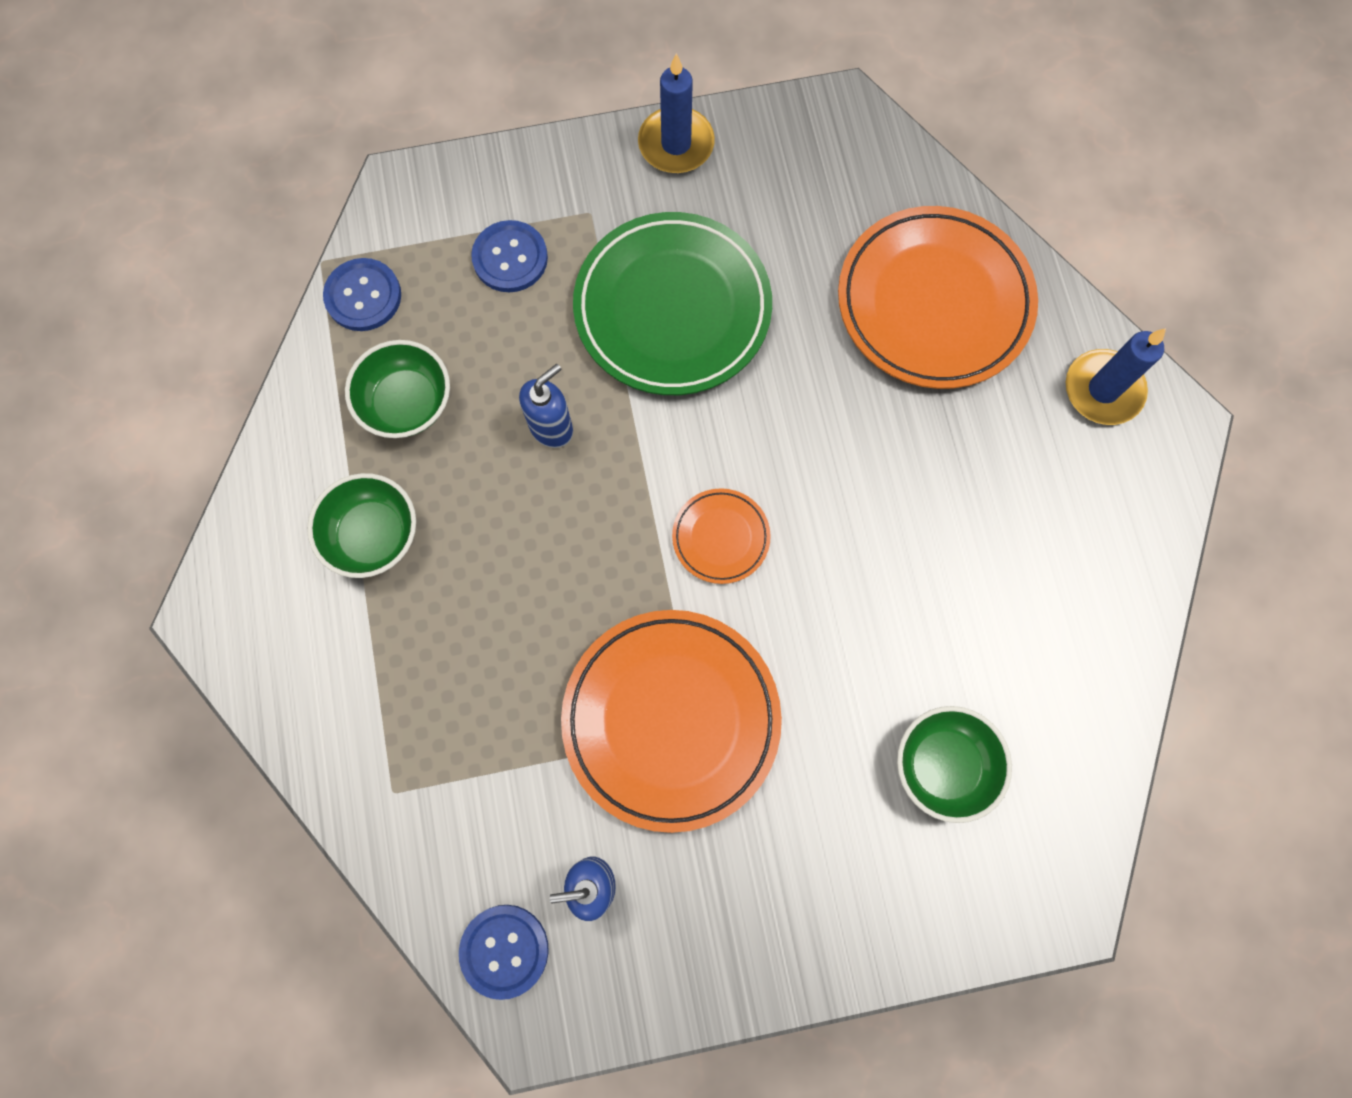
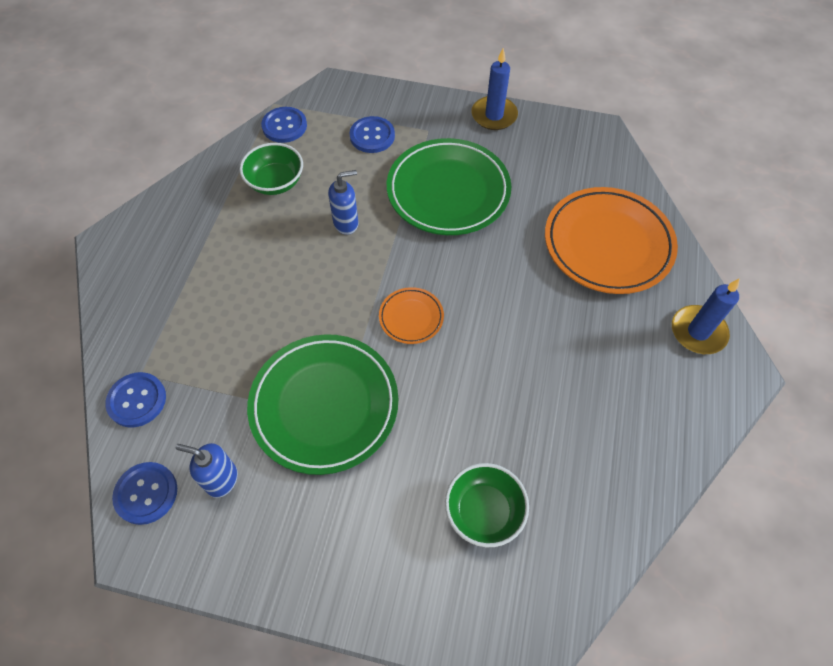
camera: 25 degrees right, 15 degrees down
green bowl [307,473,416,578] -> none
orange plate [561,610,782,833] -> green plate [247,334,398,475]
none -> blue button [105,372,166,428]

